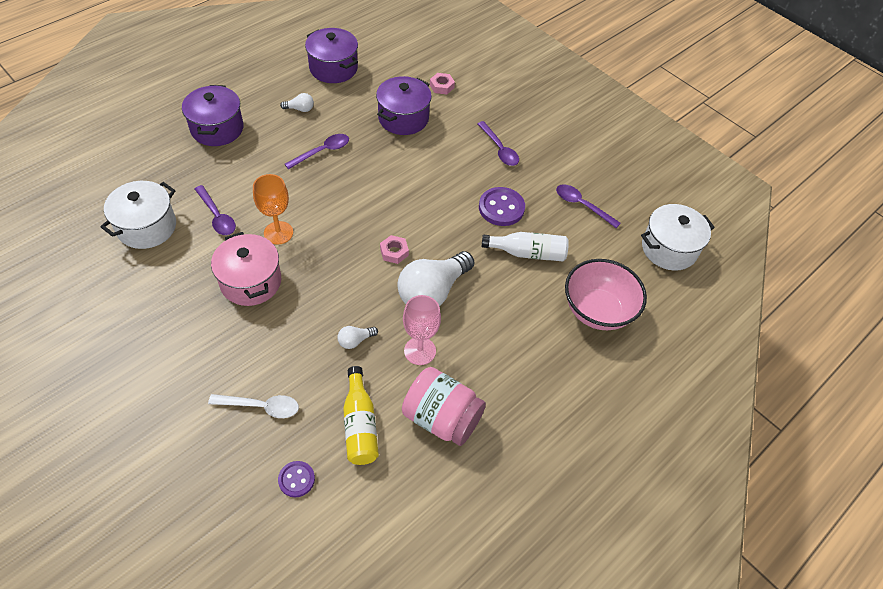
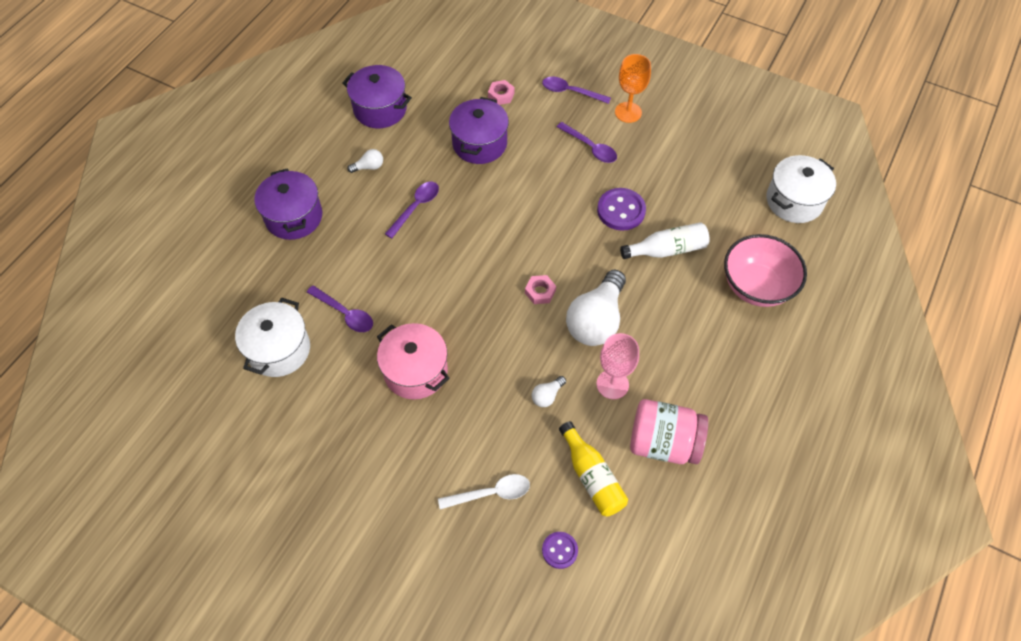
camera: 15 degrees left, 5 degrees up
orange goblet [253,174,293,245] -> orange goblet moved to [615,54,651,123]
purple spoon [556,184,621,228] -> purple spoon moved to [542,77,611,104]

